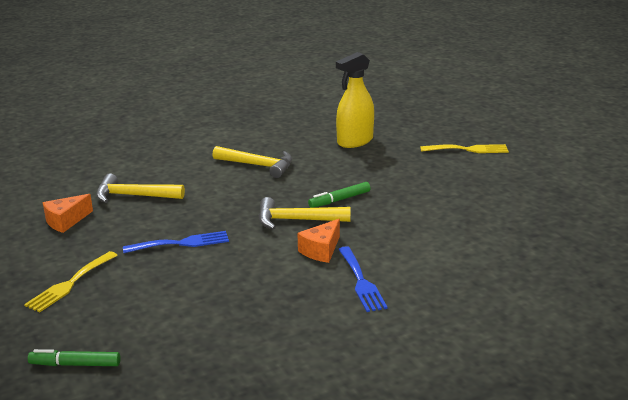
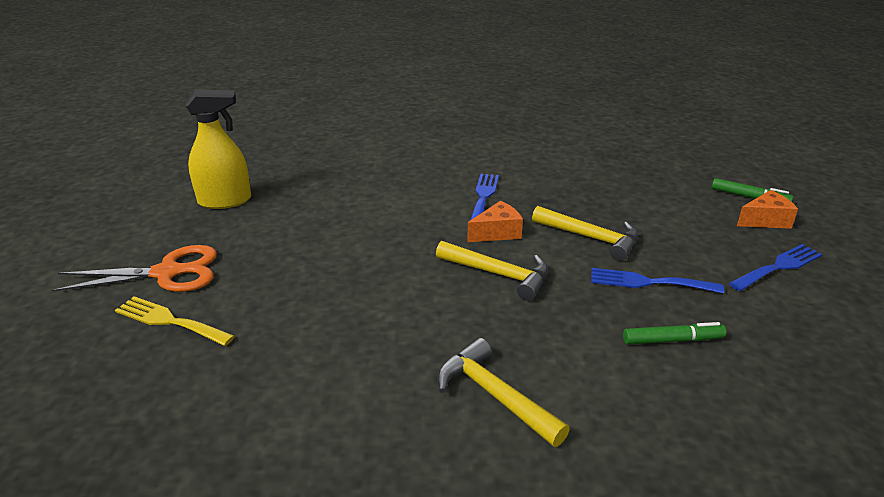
camera: 155 degrees left, 5 degrees up
yellow fork [24,251,118,313] -> blue fork [729,244,823,291]
orange cheese [43,194,93,233] -> orange cheese moved to [737,190,798,229]
yellow hammer [96,173,185,203] -> yellow hammer moved to [532,206,638,261]
green marker [308,182,371,208] -> green marker moved to [623,322,726,345]
yellow spray bottle [336,52,374,148] -> yellow spray bottle moved to [185,89,251,209]
none -> orange scissors [51,245,217,292]

